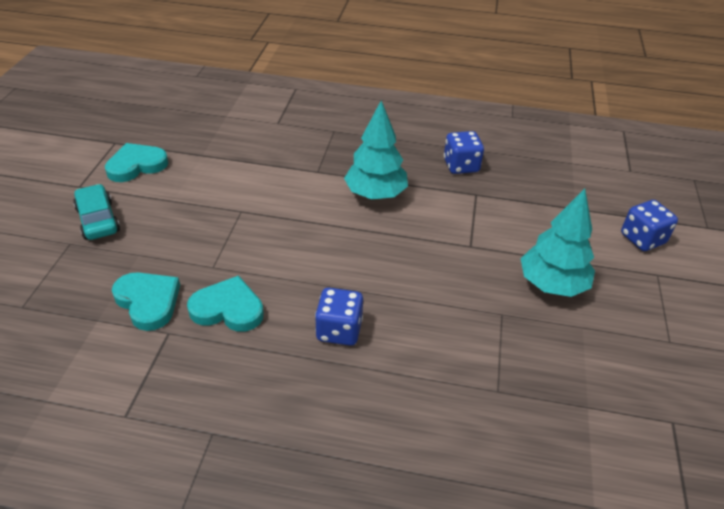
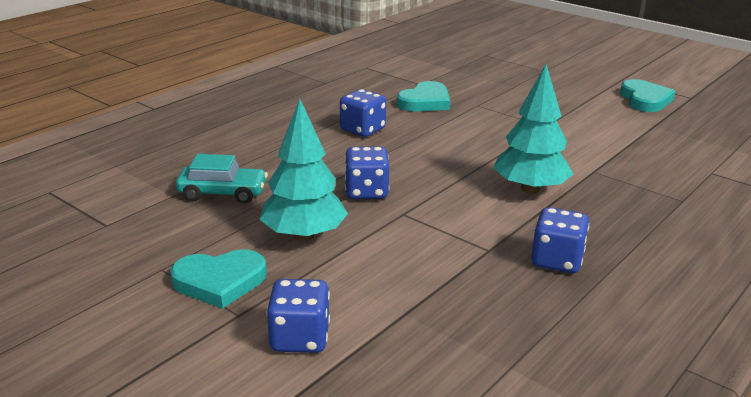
camera: 120 degrees right, 15 degrees down
turquoise car [73,184,120,240] -> turquoise car moved to [176,154,268,204]
turquoise heart [112,272,180,331] -> turquoise heart moved to [170,249,267,309]
none -> blue dice [345,147,389,199]

